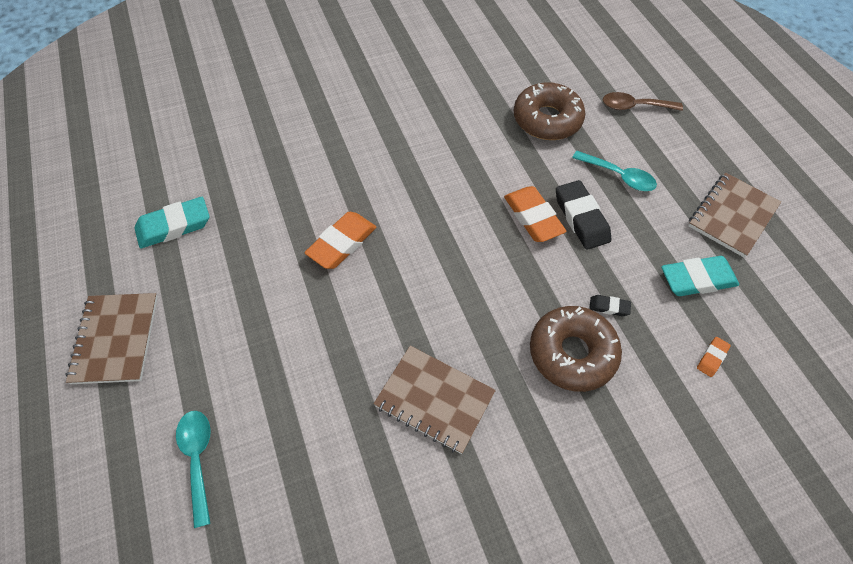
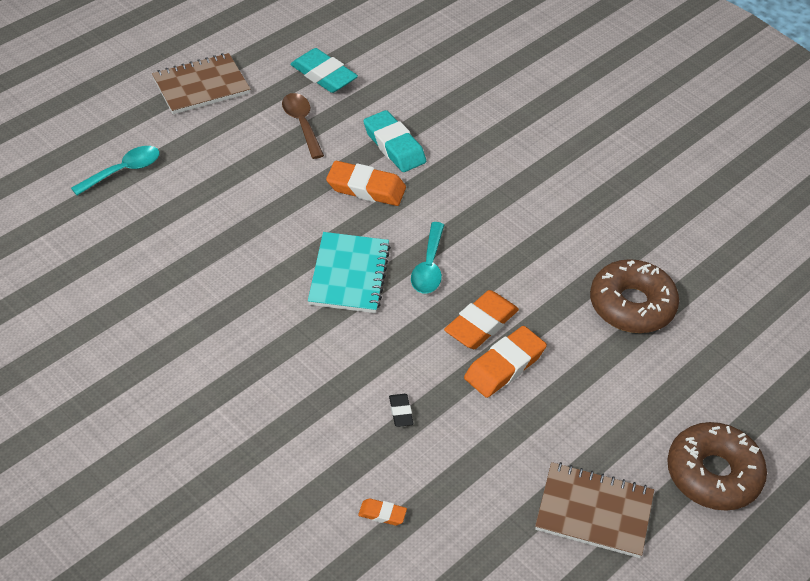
camera: 65 degrees right, 10 degrees down
brown notebook [373,346,496,454] -> none
brown donut [530,306,622,392] -> brown donut moved to [667,422,767,511]
black eraser [556,180,611,250] -> orange eraser [464,326,547,398]
turquoise spoon [572,151,657,191] -> turquoise spoon moved to [411,222,444,293]
brown spoon [603,92,683,111] -> brown spoon moved to [282,93,324,159]
turquoise eraser [662,256,739,296] -> turquoise eraser moved to [363,110,426,172]
none -> turquoise notebook [308,232,391,313]

